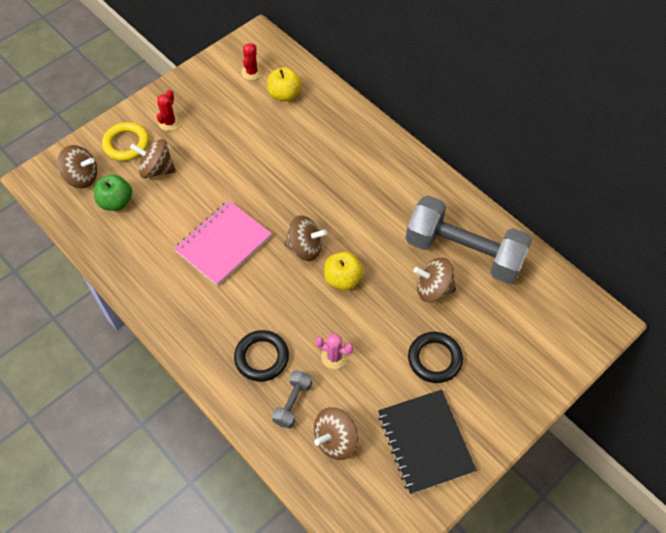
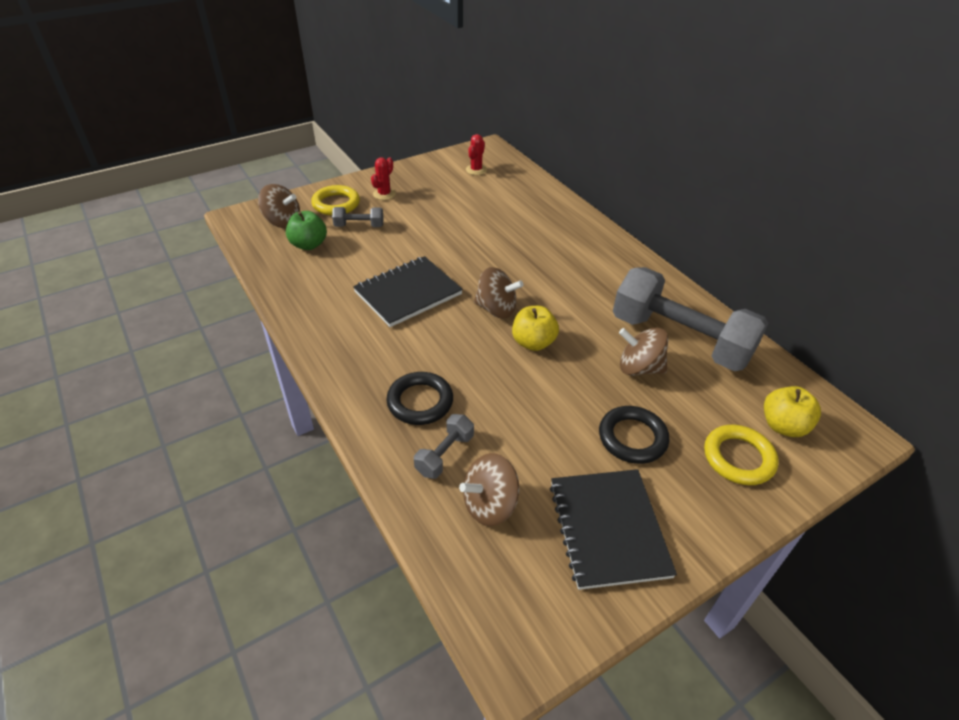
camera: 10 degrees right, 15 degrees down
brown spinning top [130,139,176,178] -> grey dumbbell [332,207,384,227]
pink notebook [174,201,272,286] -> black notebook [353,256,463,327]
yellow apple [267,67,302,102] -> yellow apple moved to [764,386,821,437]
pink cactus [315,334,354,369] -> none
none -> yellow ring [704,425,778,485]

